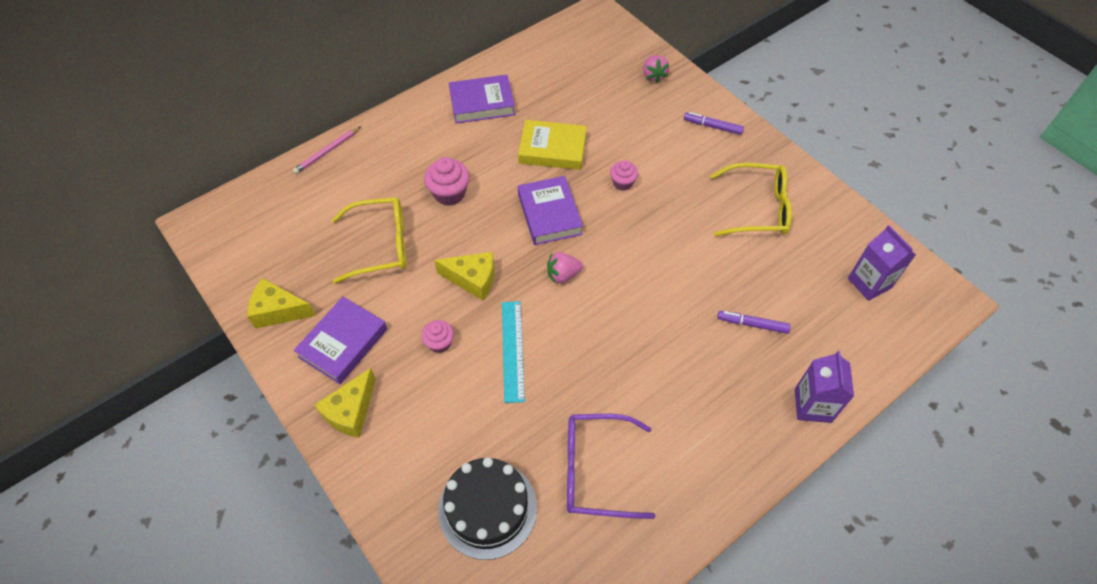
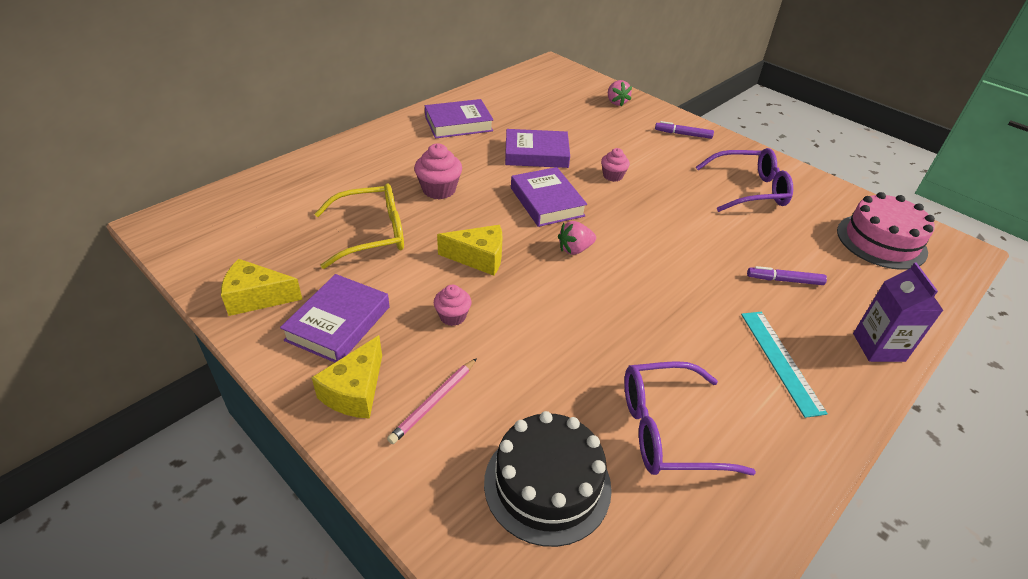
camera: 10 degrees left, 15 degrees down
pink pencil [292,126,361,174] -> pink pencil moved to [387,358,477,444]
turquoise ruler [502,301,525,403] -> turquoise ruler moved to [741,312,828,418]
yellow book [518,120,587,170] -> purple book [505,129,570,168]
yellow glasses [710,163,792,236] -> purple glasses [696,148,793,212]
purple carton [848,225,916,301] -> pink cake [837,192,935,270]

